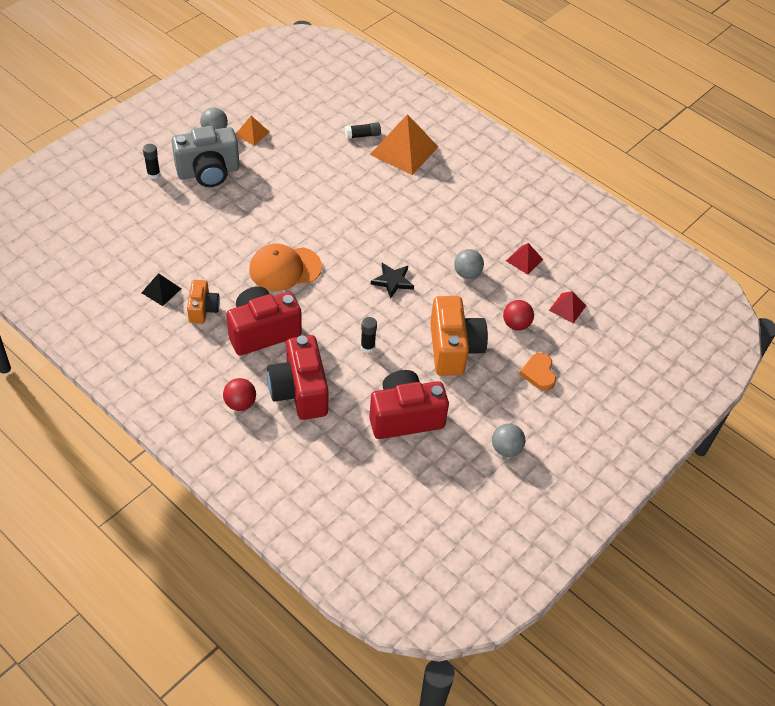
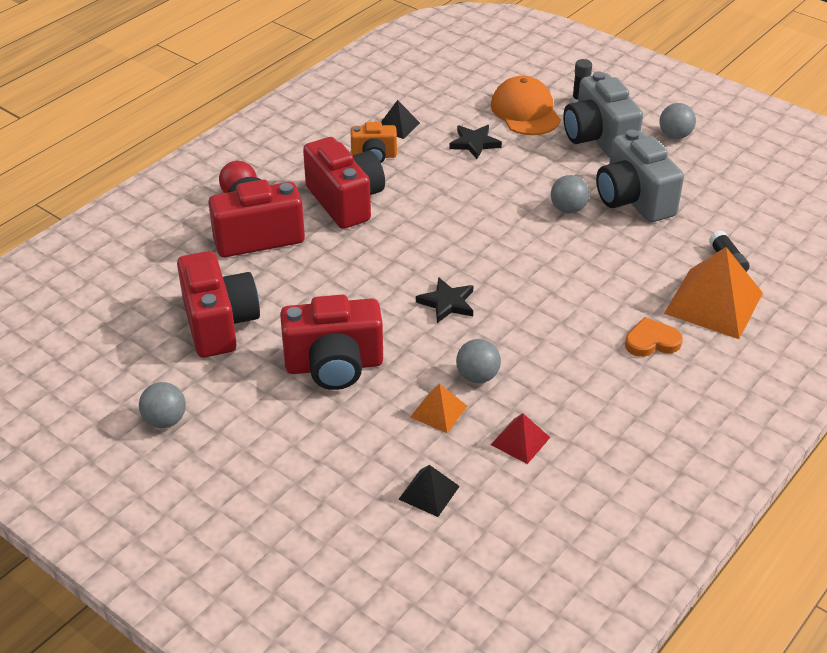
camera: 90 degrees right, 10 degrees down
orange pyramid [235,116,270,146] -> orange pyramid moved to [410,384,467,433]
orange cap [249,243,322,291] -> orange cap moved to [491,76,561,135]
black glue stick [361,317,377,353] -> none
orange camera [430,296,488,376] -> red camera [280,295,383,390]
red ball [503,300,534,330] -> none
orange heart [519,353,556,391] -> orange heart moved to [625,317,683,357]
red pyramid [549,291,586,323] -> black pyramid [398,465,460,517]
none -> black star [449,125,502,159]
none -> grey ball [551,175,589,213]
none -> grey camera [596,130,684,222]

